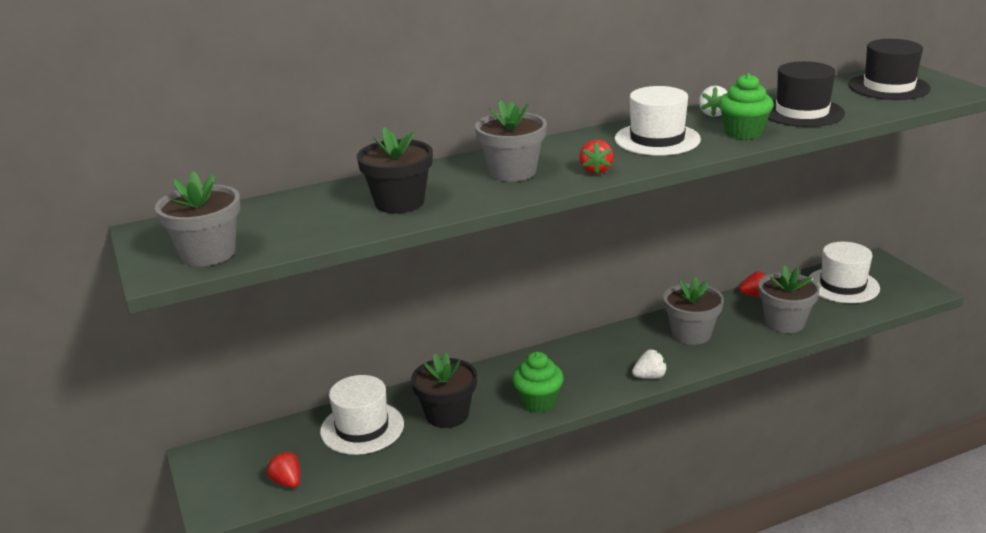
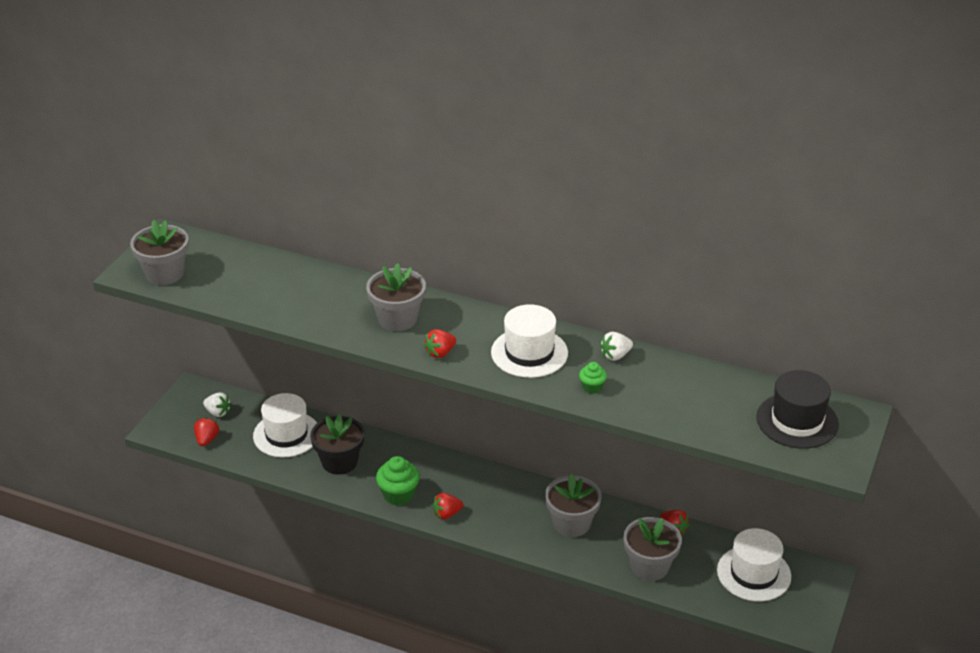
camera: 45 degrees right, 10 degrees up
black flower pot [357,127,433,213] -> none
white strawberry [632,349,667,379] -> white strawberry moved to [203,392,231,417]
green cupcake [719,73,774,139] -> green cupcake [579,362,607,394], size x0.56
black hat [768,61,845,127] -> none
none -> red strawberry [433,493,463,519]

